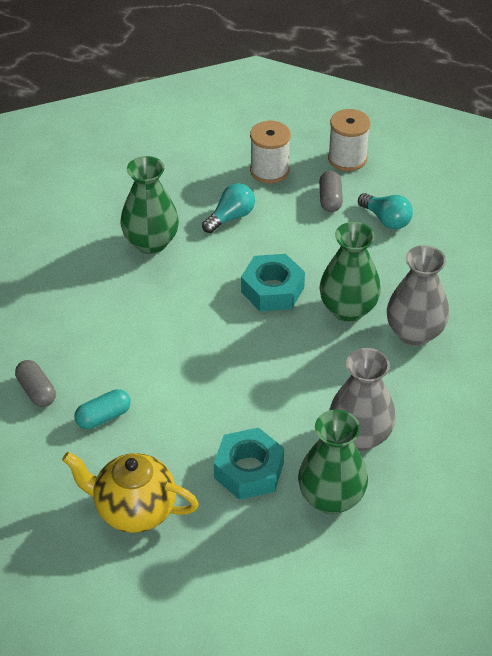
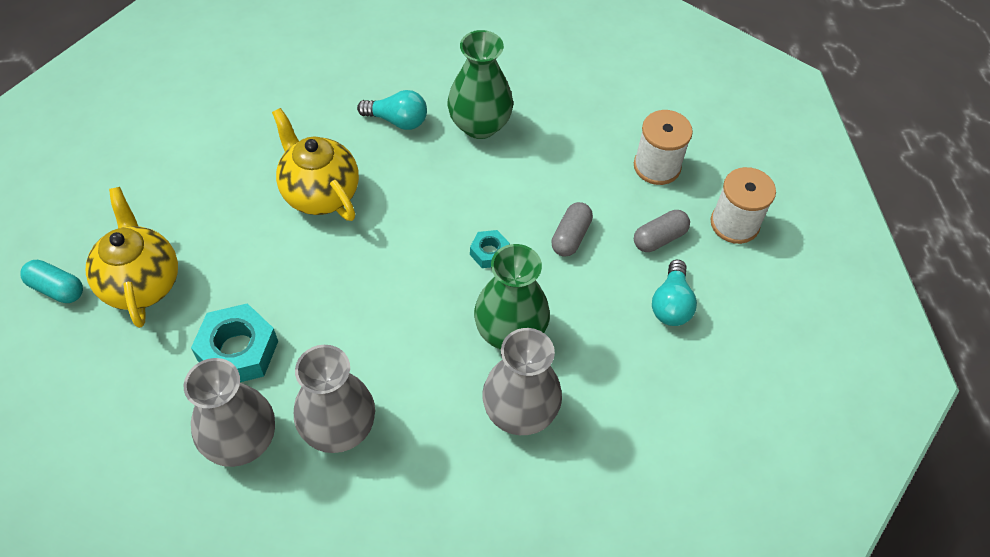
camera: 55 degrees right, 10 degrees up
grey capsule [15,360,56,407] -> grey capsule moved to [551,202,593,257]
turquoise capsule [75,389,131,429] -> turquoise capsule moved to [20,260,83,303]
turquoise light bulb [202,183,255,233] -> turquoise light bulb moved to [357,90,427,130]
turquoise nut [241,254,305,311] -> turquoise nut [470,230,510,268], size x0.53
green vase [298,410,368,514] -> grey vase [184,358,275,467]
none -> yellow teapot [272,108,359,221]

